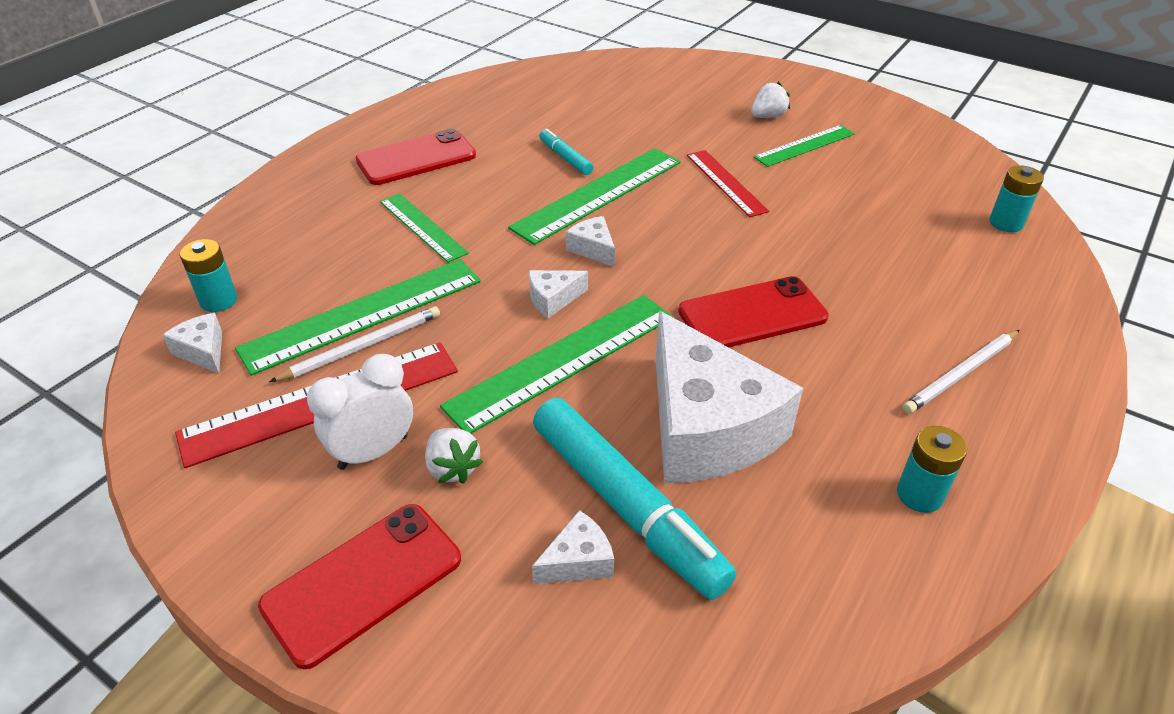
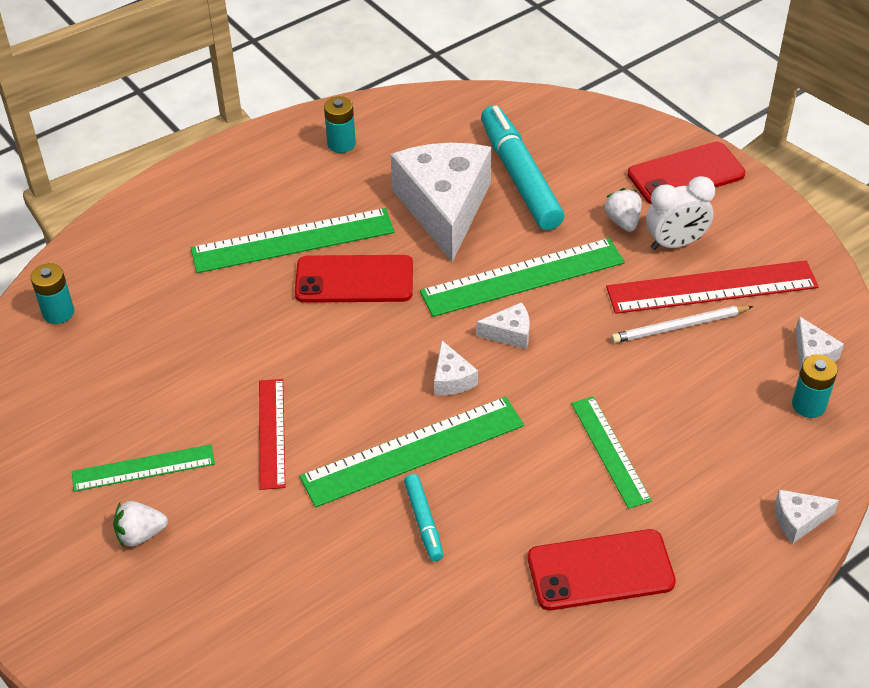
camera: 160 degrees left, 5 degrees up
green ruler [235,259,481,376] -> green ruler moved to [191,208,395,273]
white cheese [532,510,614,584] -> white cheese moved to [775,490,839,543]
white pencil [902,330,1019,414] -> none

